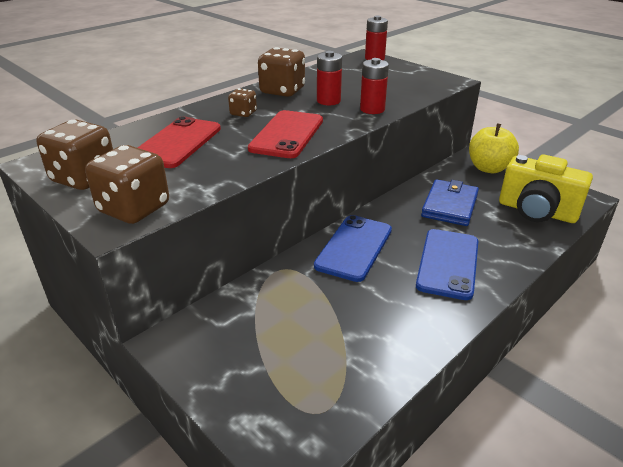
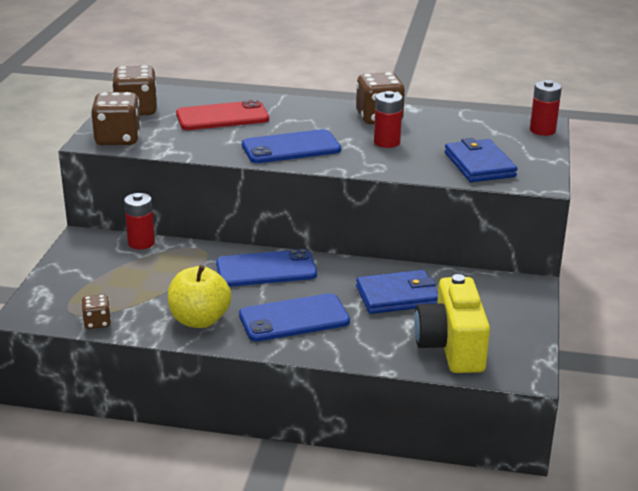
camera: 55 degrees right, 5 degrees down
brown dice [228,88,257,117] -> brown dice moved to [81,294,111,329]
red phone [248,110,323,158] -> blue phone [242,129,341,163]
red battery [360,58,389,114] -> red battery moved to [124,193,155,249]
yellow apple [469,123,519,173] -> yellow apple moved to [168,265,231,328]
none -> blue wallet [445,138,518,182]

